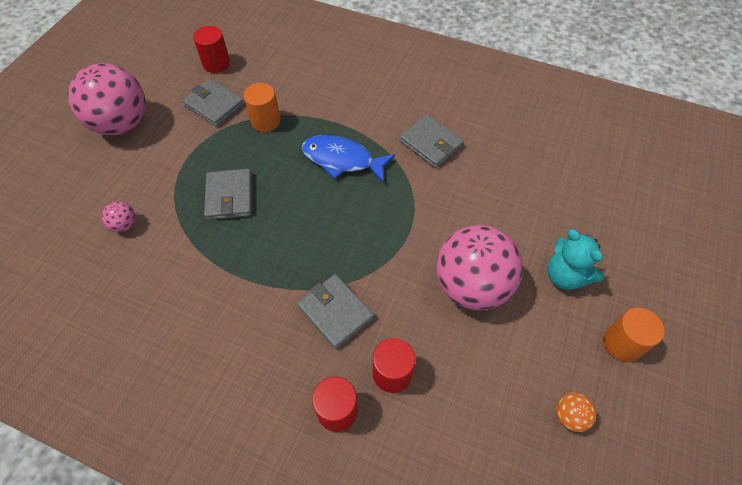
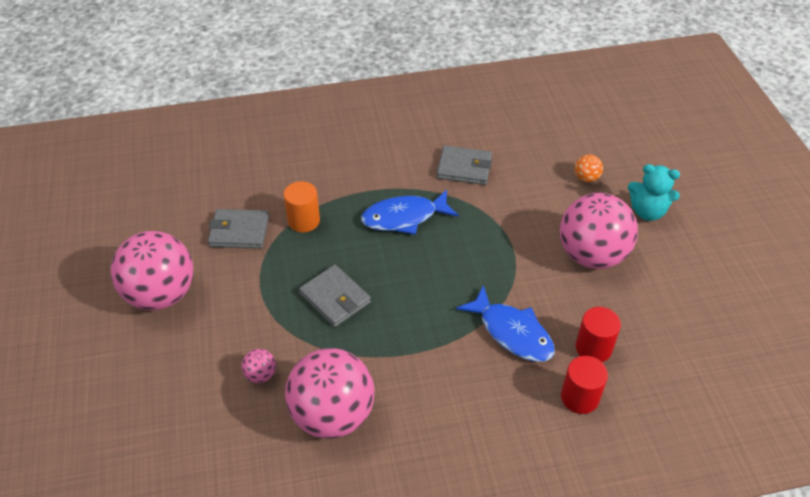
camera: 35 degrees left, 10 degrees down
red cylinder [193,26,230,73] -> none
grey wallet [297,274,374,349] -> blue fish [456,285,555,362]
orange ball [556,393,597,432] -> orange ball moved to [575,154,603,183]
orange cylinder [603,308,664,362] -> none
none -> pink ball [285,348,374,438]

